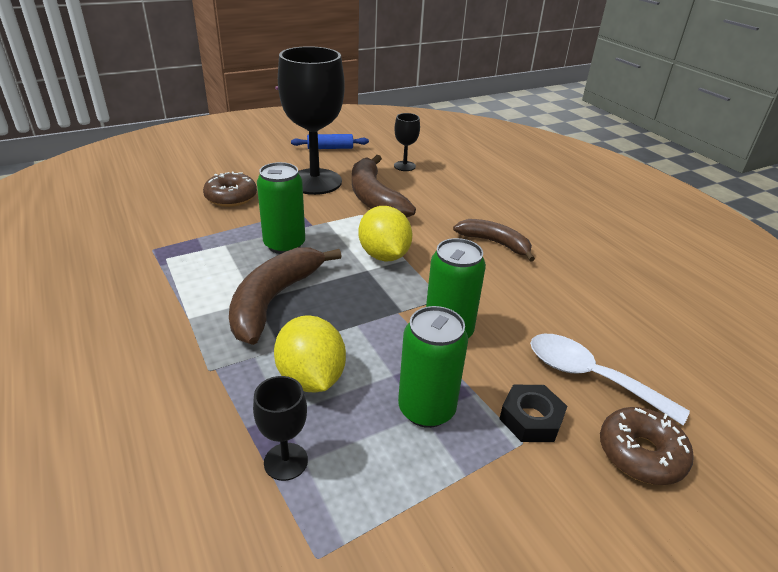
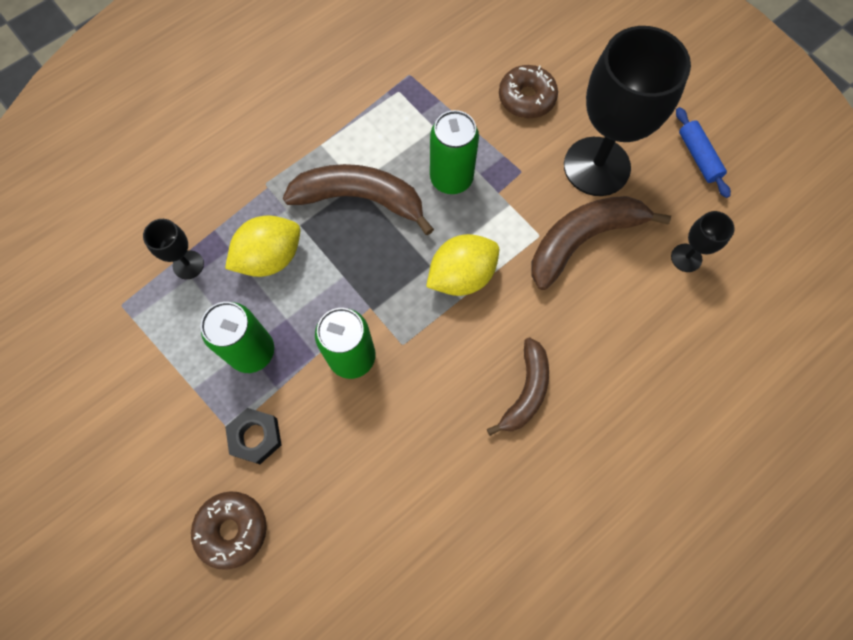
camera: 80 degrees right, 35 degrees up
white spoon [530,334,690,425] -> none

